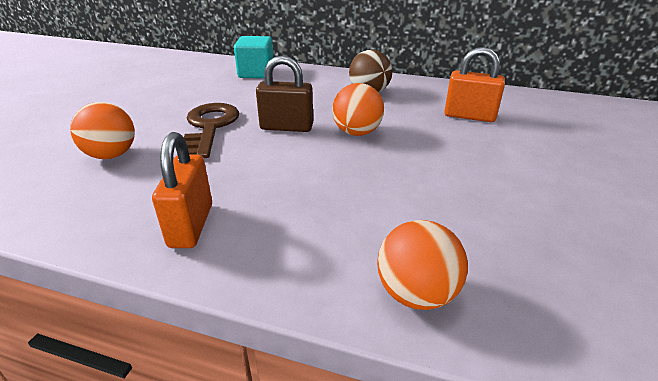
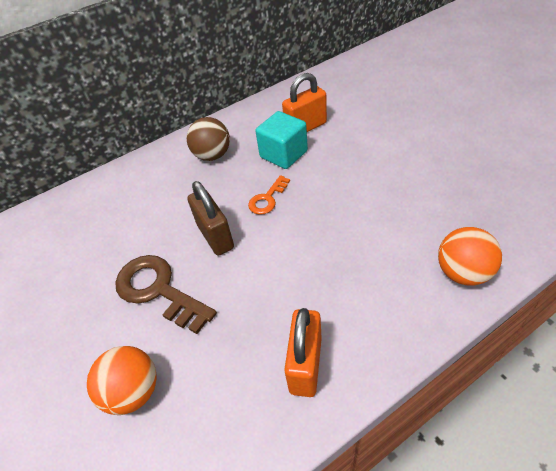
camera: 45 degrees left, 15 degrees up
orange padlock [152,132,212,248] -> orange padlock turned 60 degrees clockwise [284,308,322,397]
turquoise cube [234,36,274,78] -> turquoise cube moved to [255,111,308,169]
brown padlock [256,55,313,132] -> brown padlock turned 75 degrees counterclockwise [187,181,234,256]
orange ball [332,83,384,136] -> orange key [248,175,290,215]

